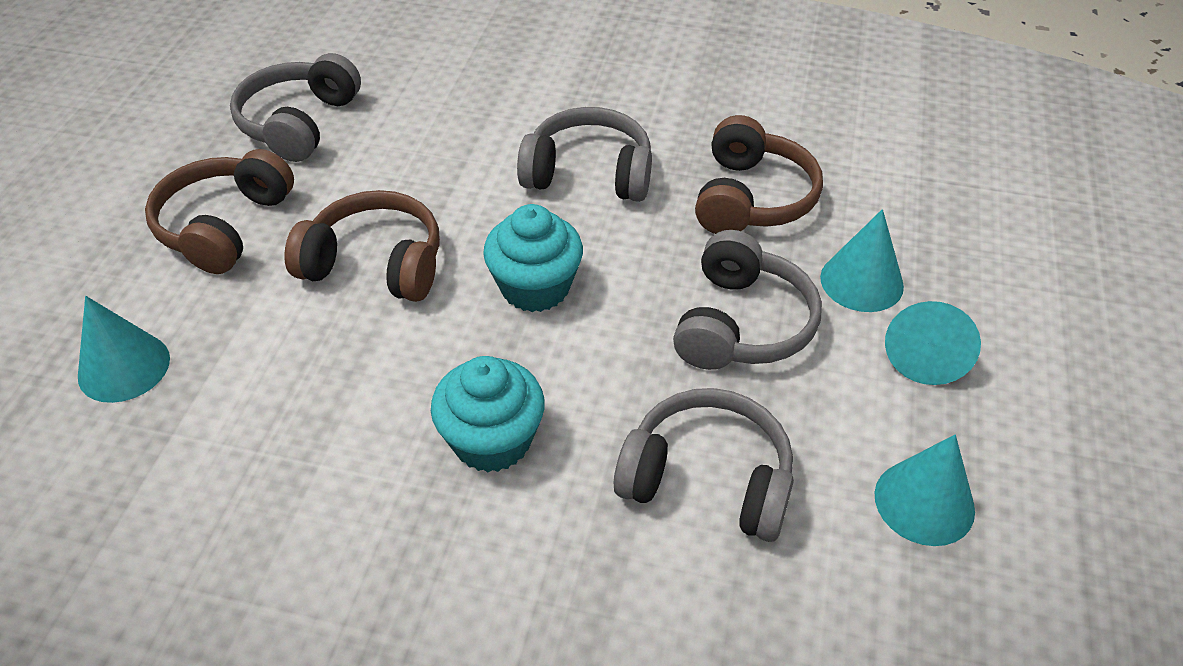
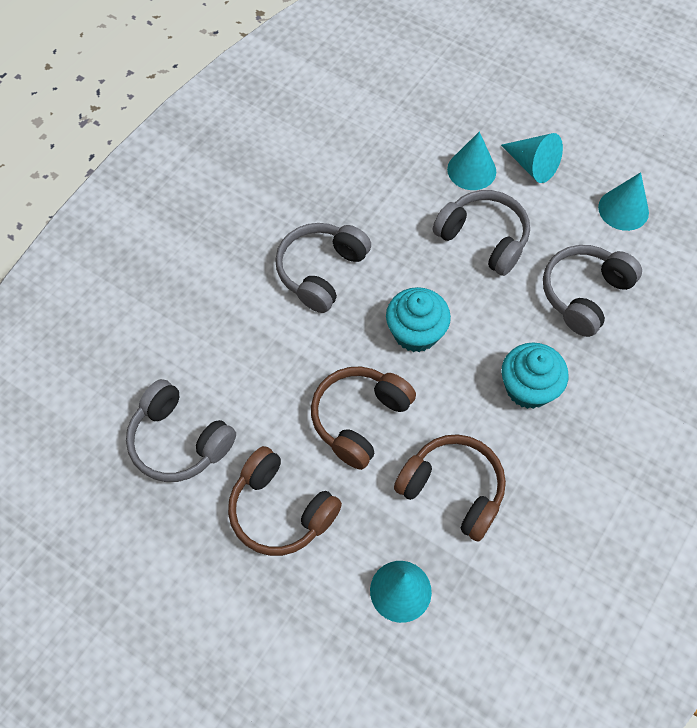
camera: 70 degrees left, 15 degrees up
brown headphones [695,115,823,234] -> brown headphones moved to [394,434,506,542]

